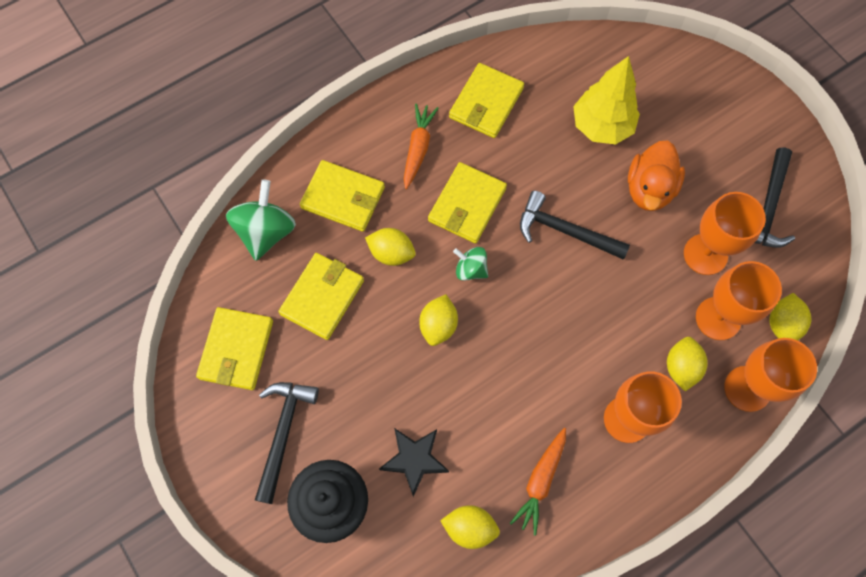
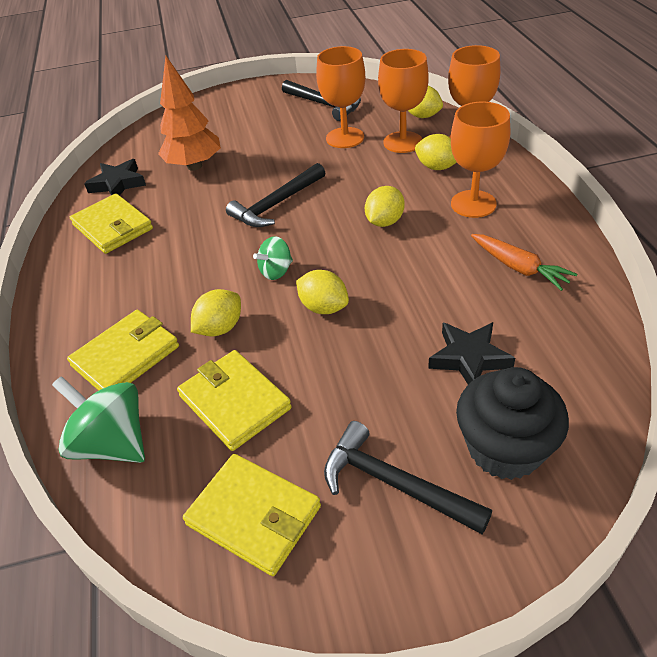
camera: 65 degrees left, 25 degrees down
orange carrot [404,103,439,189] -> none
yellow wallet [428,162,507,244] -> none
yellow lemon [440,505,500,549] -> yellow lemon moved to [365,186,405,227]
yellow tree [573,56,640,144] -> orange tree [158,56,221,171]
orange duck [628,140,685,211] -> none
none -> black star [84,159,146,196]

